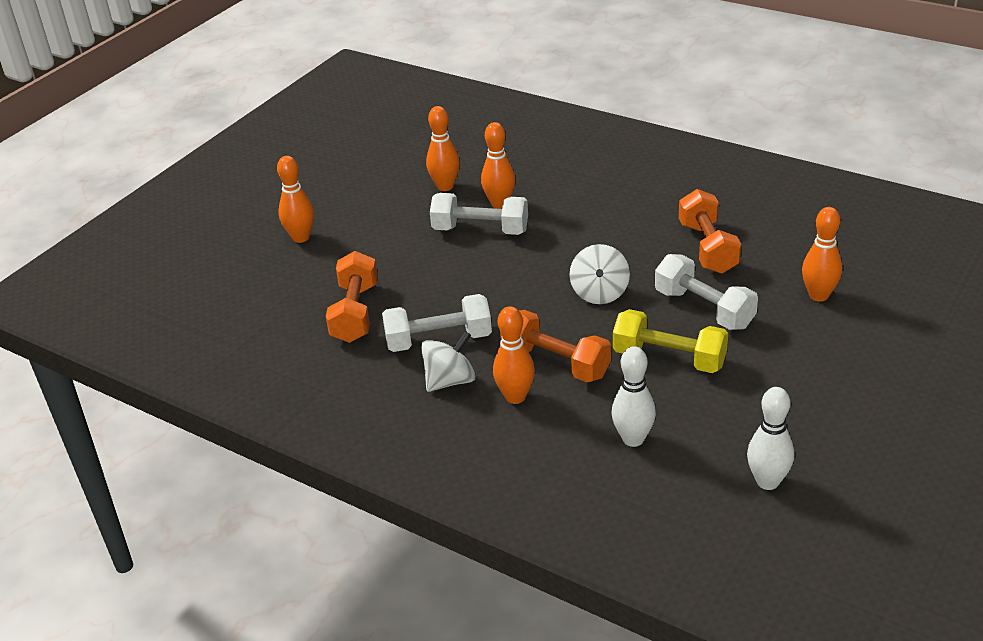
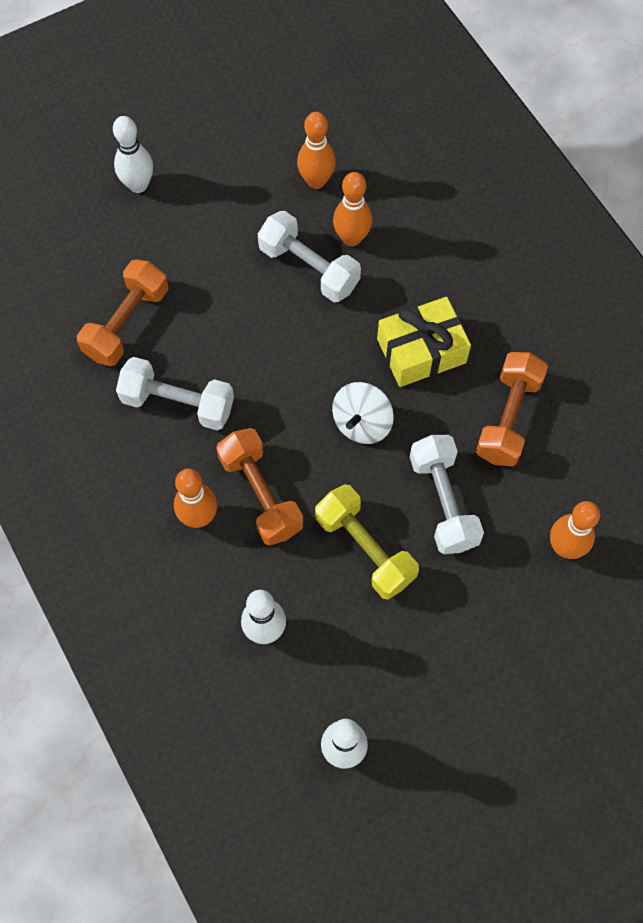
camera: 25 degrees right, 30 degrees up
orange bowling pin [277,156,314,243] -> white bowling pin [113,116,153,193]
white spinning top [421,331,476,392] -> none
none -> yellow gift [377,297,471,387]

